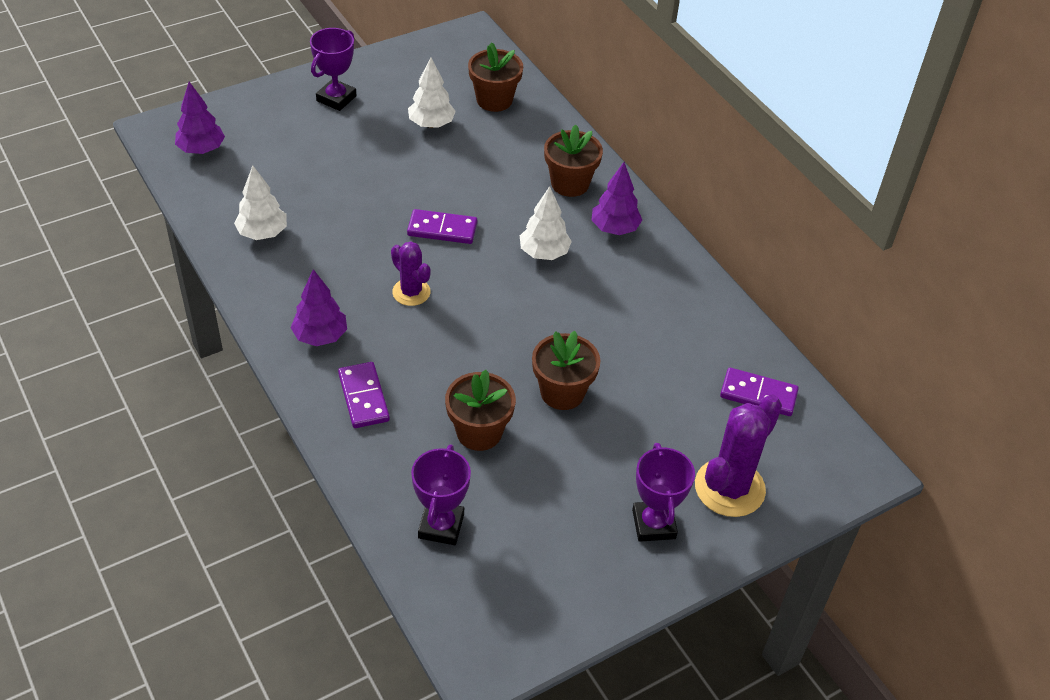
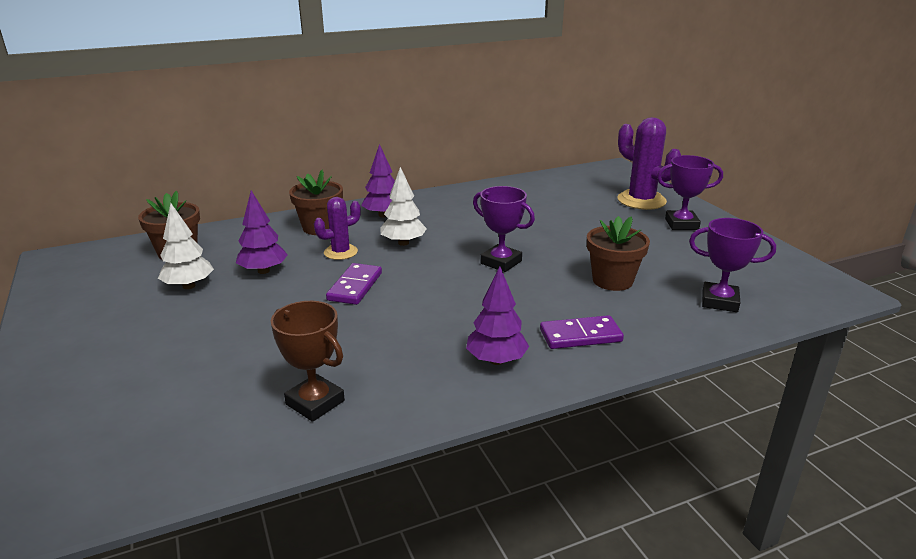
camera: 80 degrees left, 20 degrees down
purple tree [175,82,225,154] -> purple tree moved to [236,190,288,274]
white tree [234,165,287,240] -> brown trophy [271,301,345,422]
purple trophy [310,28,357,111] -> purple trophy moved to [473,186,535,272]
purple cactus [391,242,431,306] -> purple cactus moved to [314,197,361,260]
brown flower pot [532,331,601,410] -> none
purple domino [720,368,799,416] -> none

